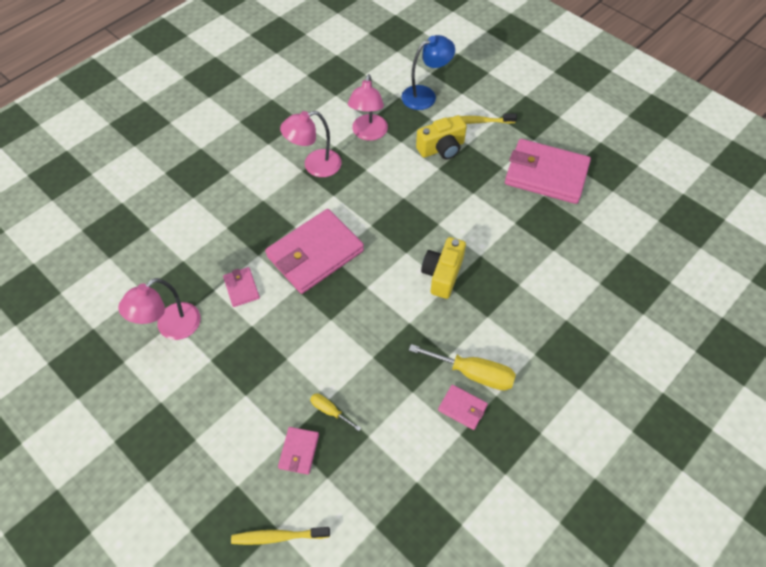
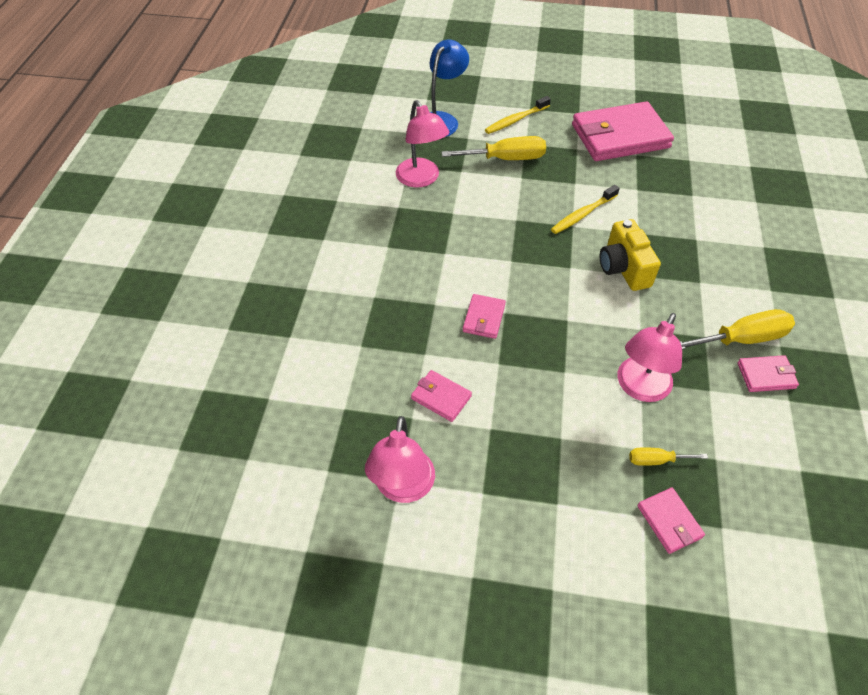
camera: 35 degrees left, 5 degrees down
yellow toothbrush [231,527,330,545] -> yellow toothbrush moved to [551,185,620,234]
pink wallet [265,209,364,294] -> pink wallet [463,294,506,339], size x0.45
pink lamp [280,111,341,177] -> pink lamp moved to [618,313,682,402]
yellow camera [416,115,467,159] -> yellow screwdriver [441,136,546,160]

